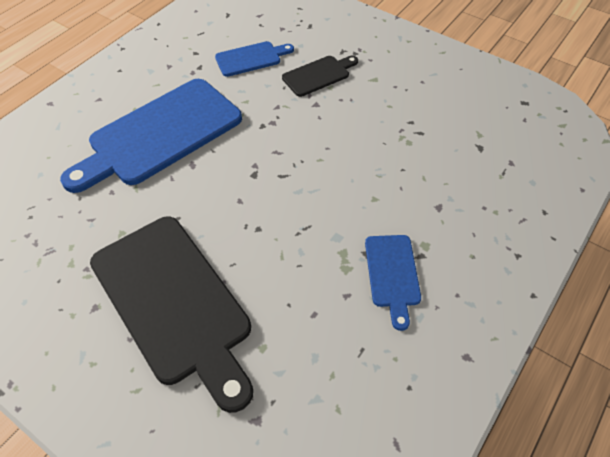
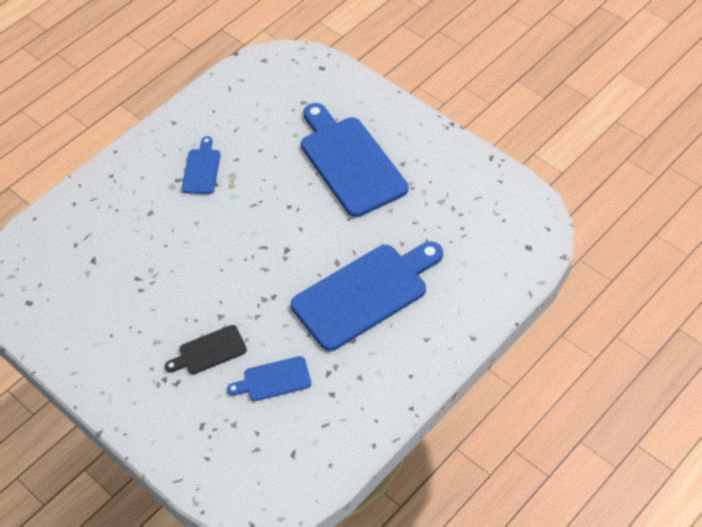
camera: 170 degrees left, 0 degrees up
black cutting board [90,217,253,413] -> blue cutting board [301,103,408,217]

